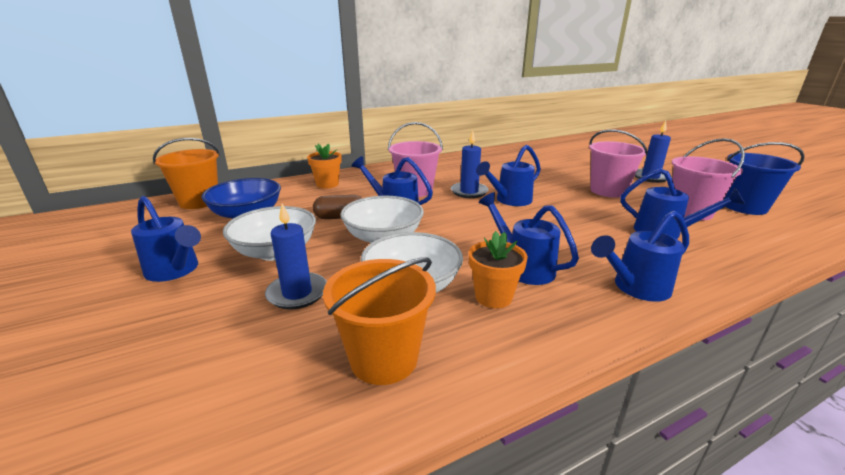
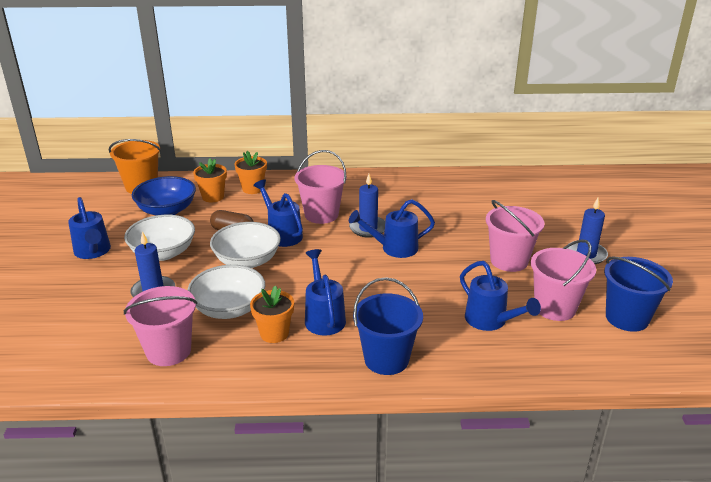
camera: 25 degrees right, 5 degrees up
orange bucket [323,257,436,385] -> pink bucket [124,286,197,366]
blue watering can [591,211,689,302] -> blue bucket [353,277,423,375]
none -> orange flower pot [193,158,227,203]

